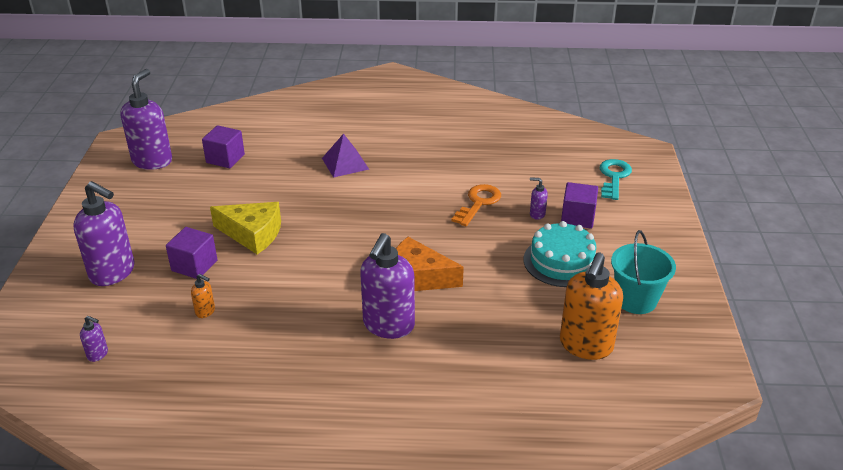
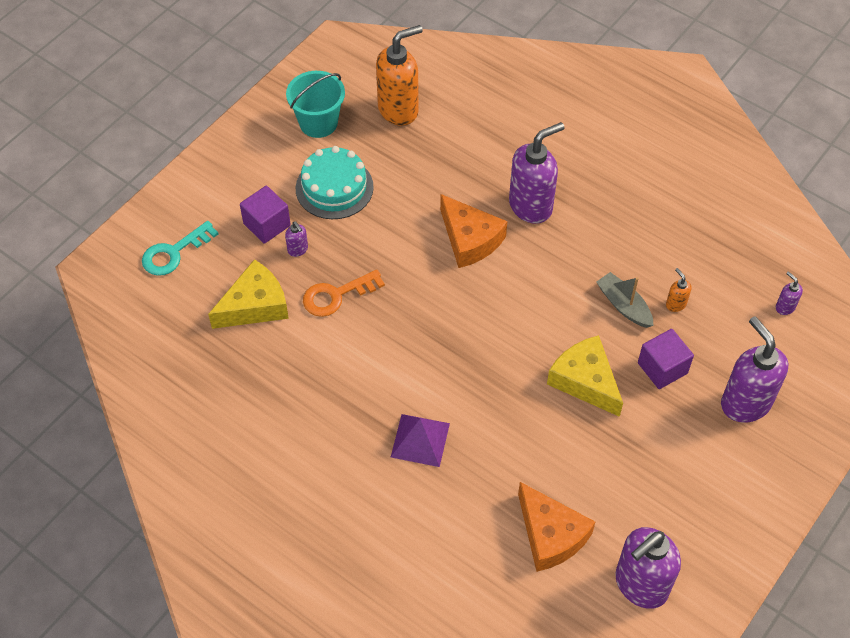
camera: 145 degrees left, 20 degrees up
purple cube [202,125,245,168] -> orange cheese [518,482,595,572]
none -> yellow cheese [208,259,289,329]
none -> grey boat [596,272,653,328]

